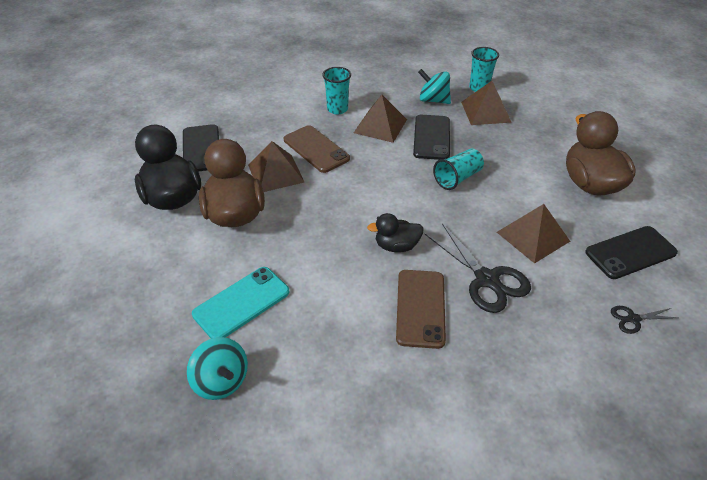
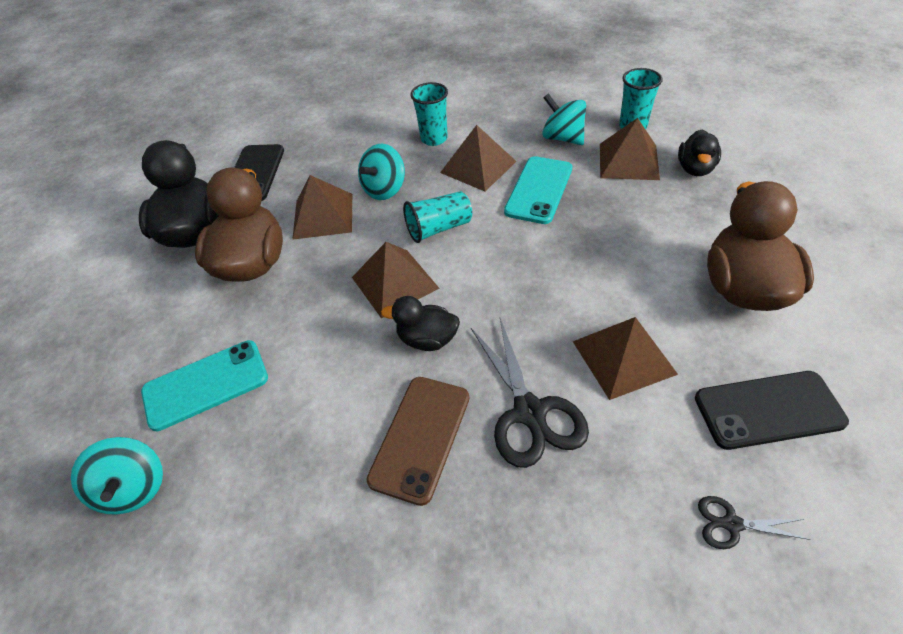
camera: 20 degrees right, 5 degrees up
brown phone [284,125,350,173] -> turquoise spinning top [358,144,405,200]
black phone [413,115,450,160] -> turquoise phone [504,156,572,224]
turquoise cup [433,149,484,190] -> turquoise cup moved to [403,191,472,243]
none -> brown pyramid [352,242,439,318]
none -> black duck [678,130,721,176]

